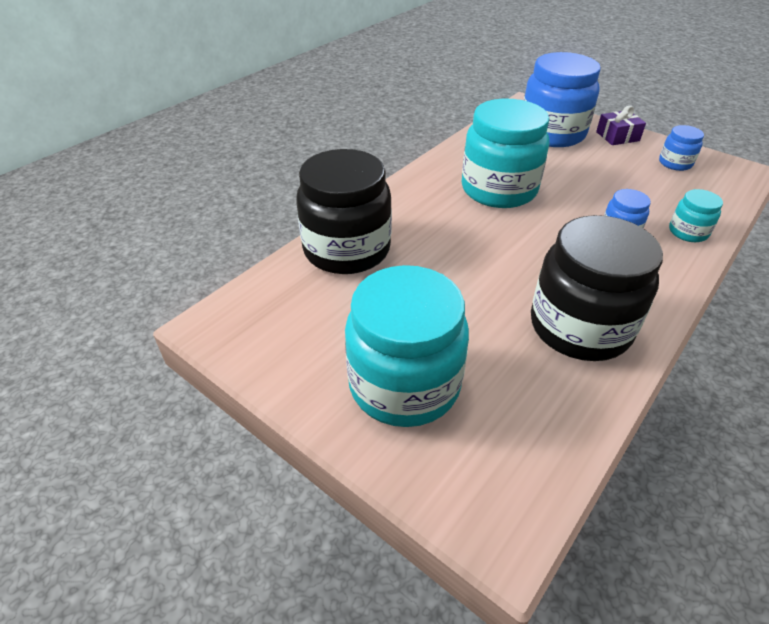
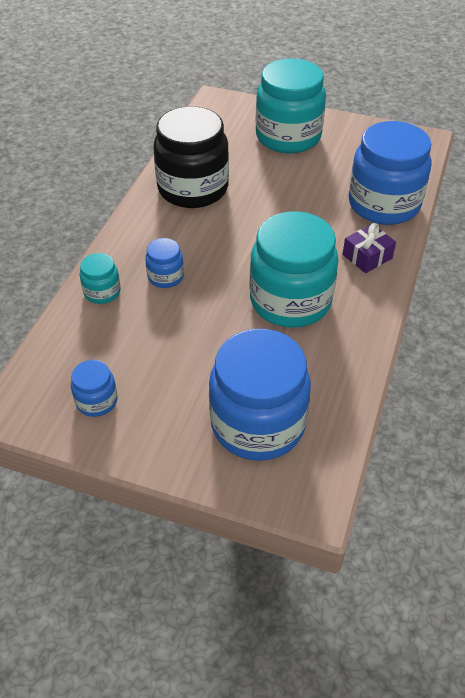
camera: 160 degrees right, 5 degrees up
black jar [296,149,392,274] -> blue jar [349,121,432,225]
purple gift [596,106,646,145] -> purple gift moved to [343,223,396,273]

